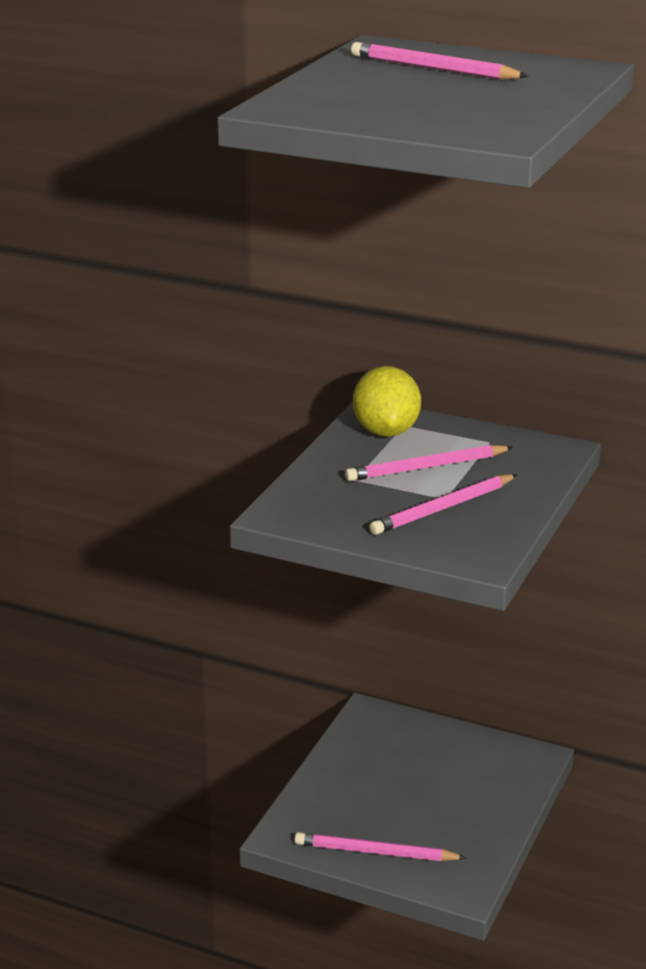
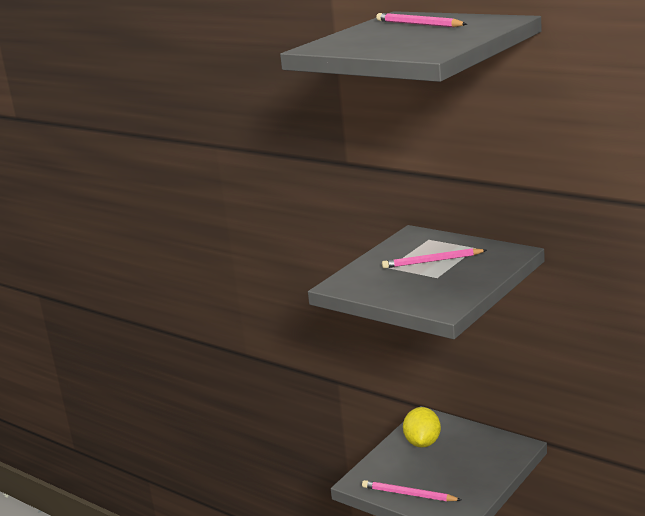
camera: 15 degrees right, 5 degrees down
yellow lemon [353,366,421,437] -> yellow lemon moved to [403,407,441,448]
pink pencil [369,474,517,535] -> none

